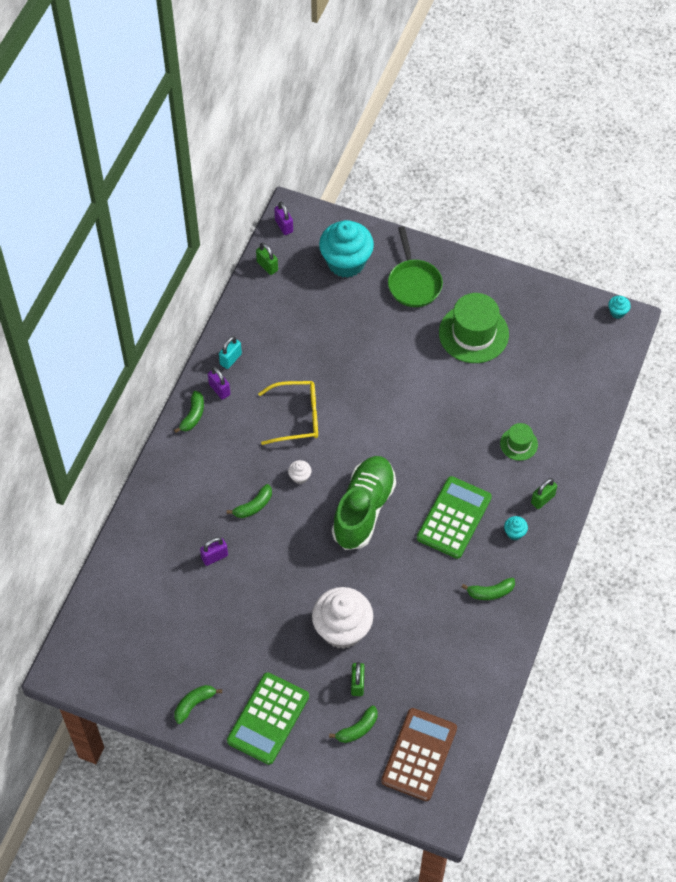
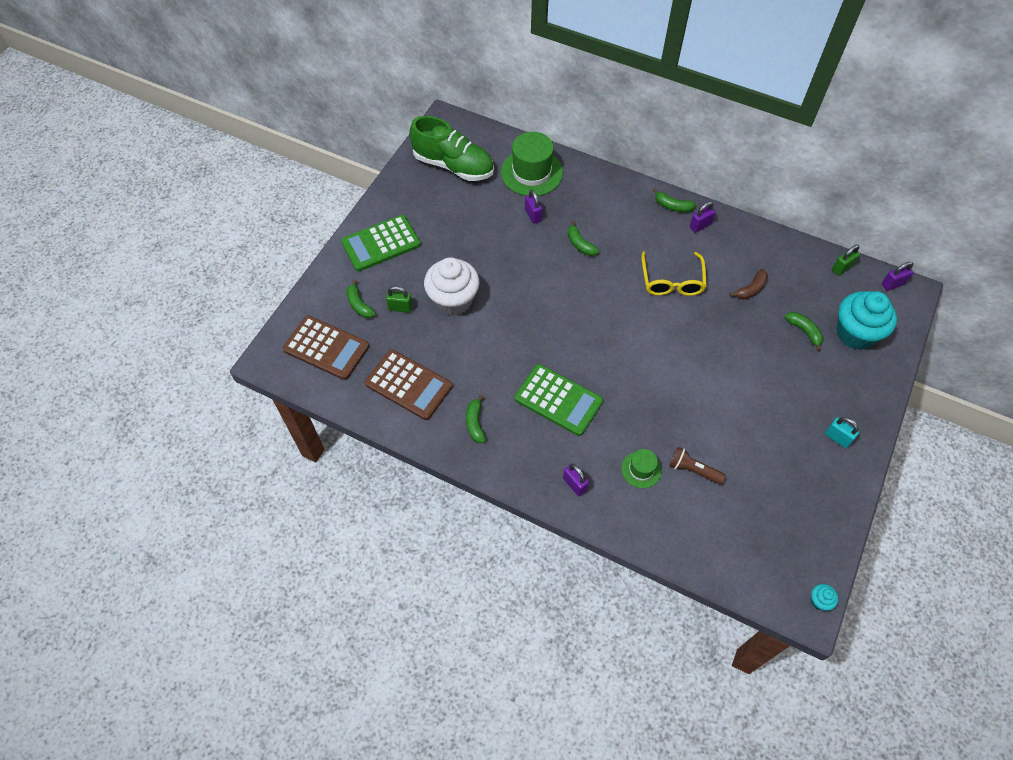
camera: 95 degrees right, 0 degrees up
green banana [174,685,222,724] -> green banana moved to [785,312,823,351]
turquoise padlock [219,336,242,369] -> turquoise padlock moved to [825,417,859,448]
green calculator [227,672,309,765] -> green calculator turned 60 degrees counterclockwise [341,215,421,271]
white cupcake [288,460,311,484] -> none
green shoe [332,456,396,550] -> green shoe moved to [409,116,494,181]
green pan [388,226,443,307] -> none
green hat [439,293,509,363] -> green hat moved to [501,132,563,196]
turquoise cupcake [504,516,528,540] -> none
green padlock [531,478,557,509] -> purple padlock [563,463,589,496]
none -> brown calculator [365,350,452,420]
none -> brown flashlight [669,447,726,484]
none -> brown banana [730,269,768,300]

